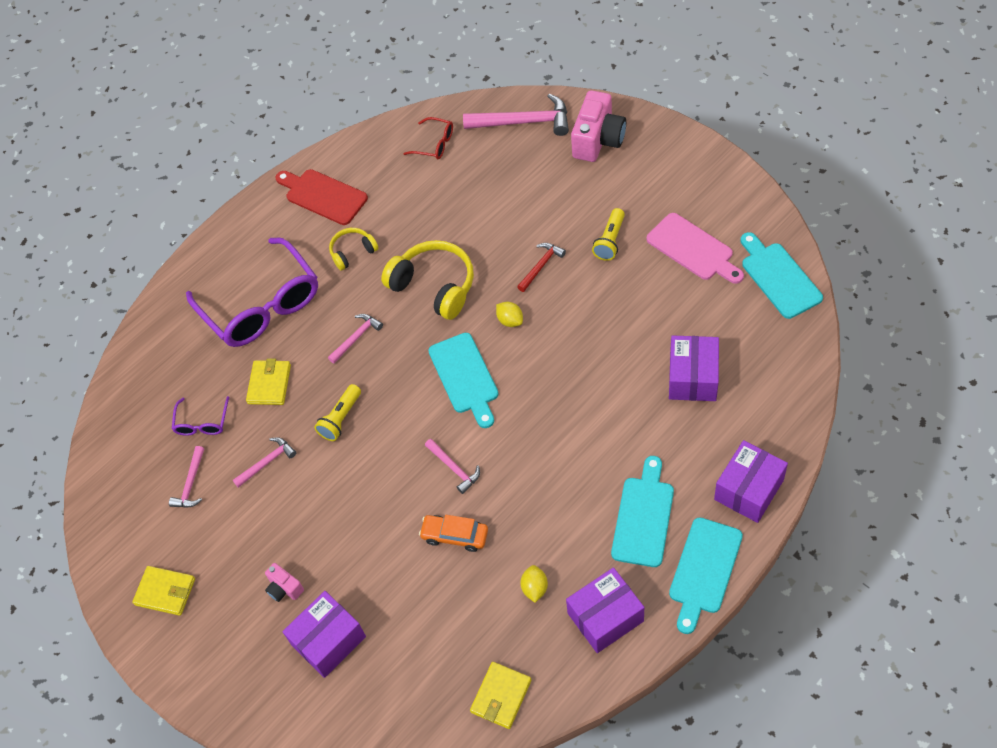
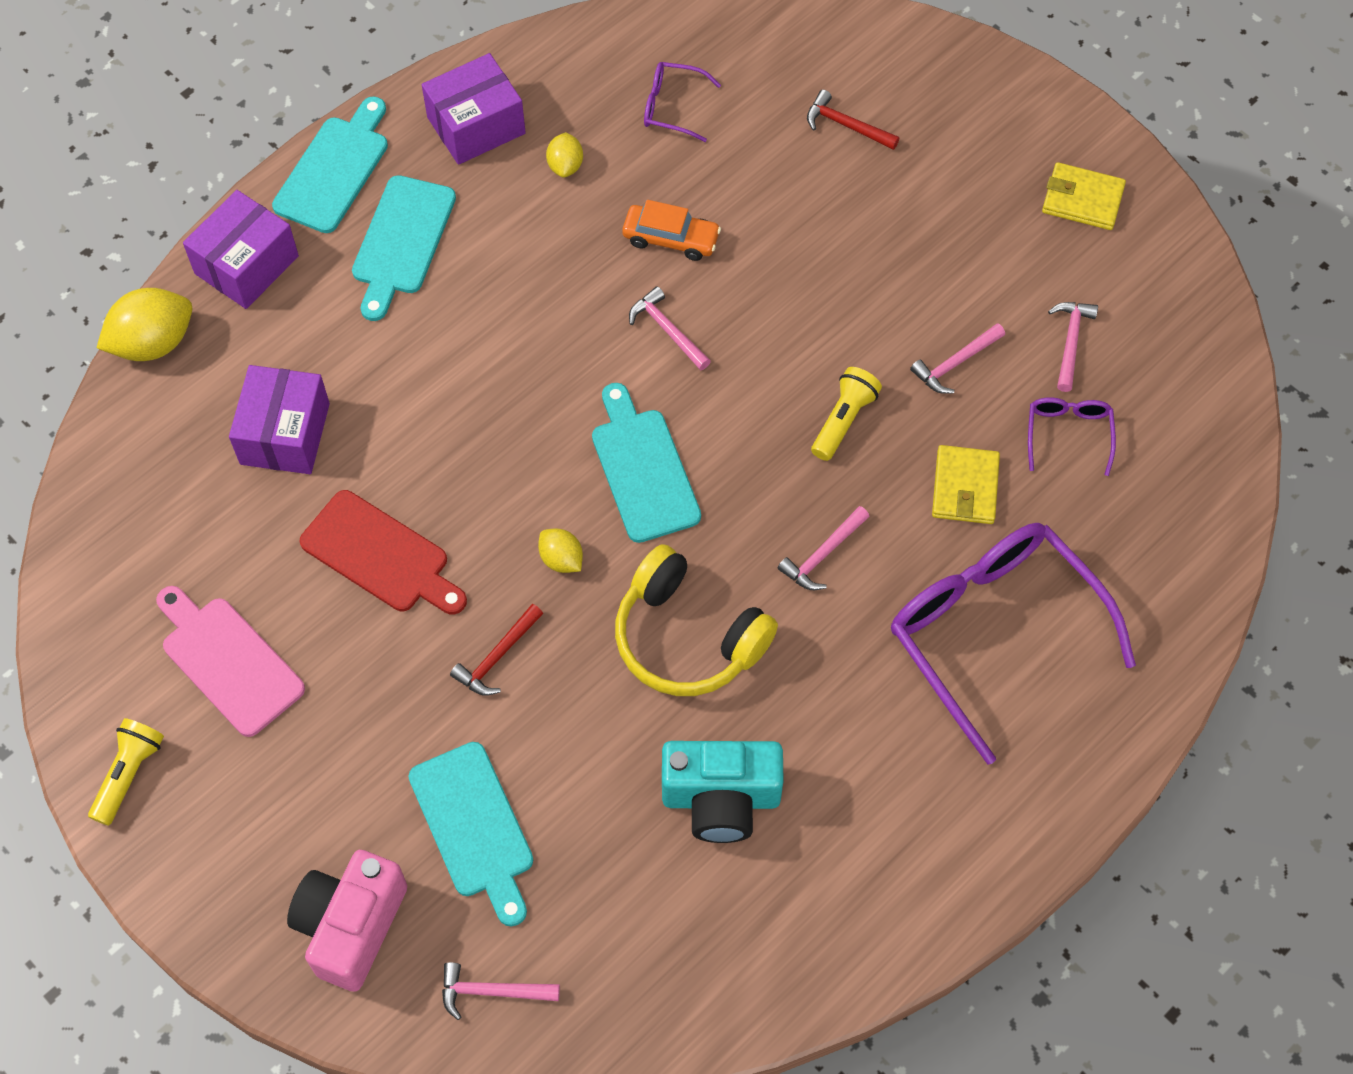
camera: 175 degrees right, 5 degrees up
pink camera [265,563,304,602] -> none
red cutting board [276,169,368,225] -> red cutting board moved to [299,490,467,614]
purple box [282,591,366,678] -> red hammer [807,90,899,150]
yellow headphones [329,228,379,271] -> none
red glasses [403,117,453,159] -> none
pink hammer [463,93,569,136] -> pink hammer [442,962,560,1020], size x0.55
yellow wallet [470,662,531,729] -> none
yellow flashlight [592,208,625,261] -> yellow flashlight moved to [88,718,164,826]
turquoise cutting board [741,232,823,319] -> turquoise cutting board moved to [408,742,533,927]
none -> yellow lemon [97,288,192,361]
none -> purple glasses [644,62,721,142]
none -> turquoise camera [662,741,784,843]

